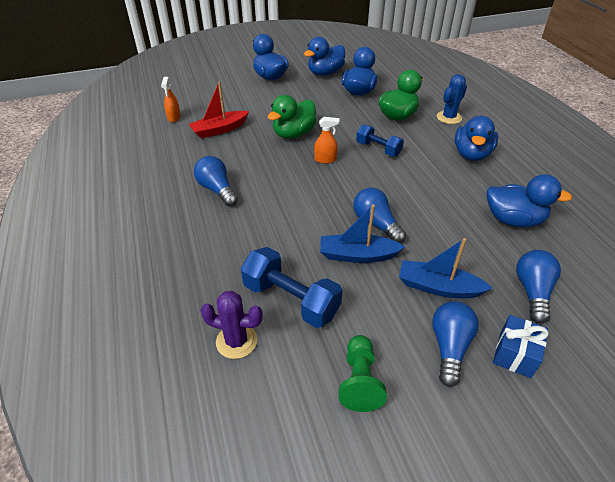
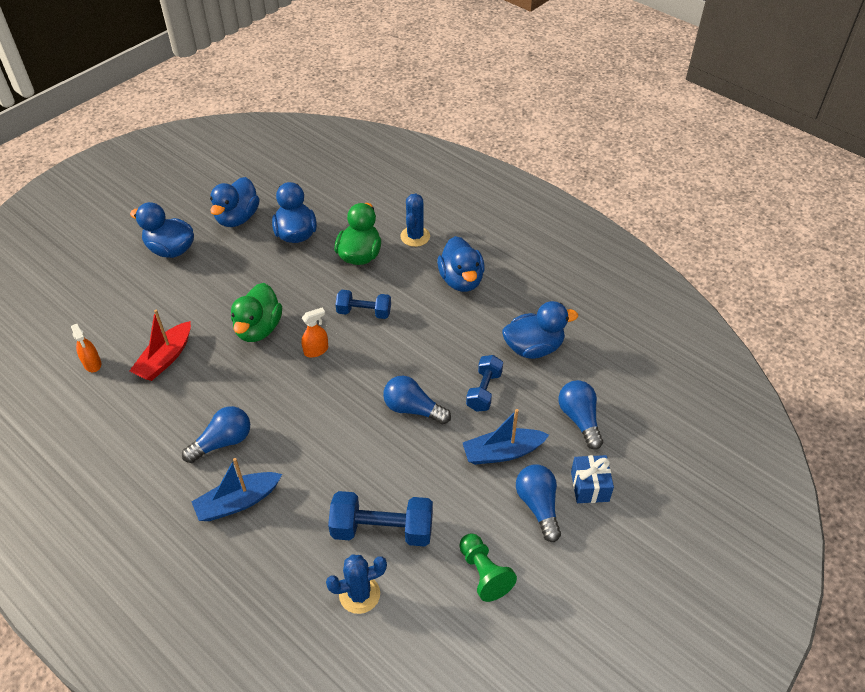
camera: 30 degrees left, 5 degrees up
blue light bulb [194,156,238,206] -> blue light bulb turned 120 degrees clockwise [182,406,250,463]
purple cactus [200,291,263,359] -> blue cactus [326,554,387,614]
blue boat [320,204,405,263] -> blue boat moved to [192,458,282,521]
none -> blue dumbbell [466,355,503,412]

